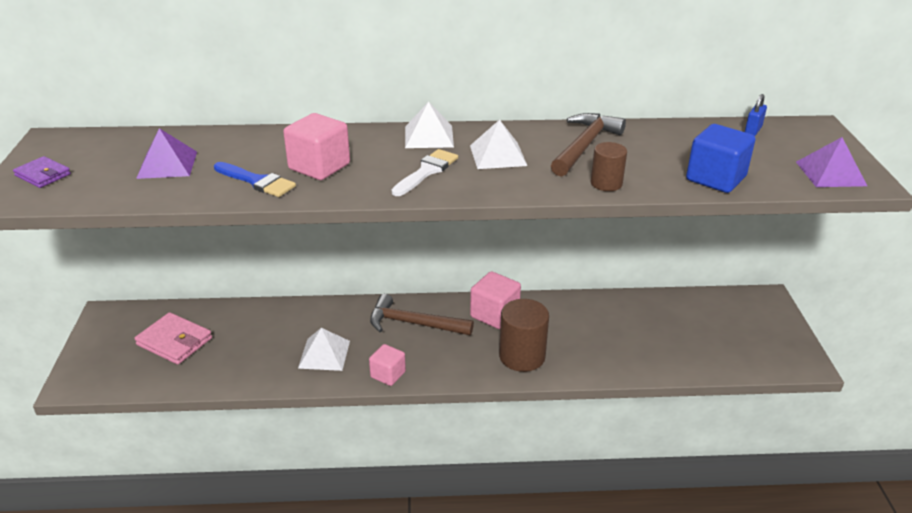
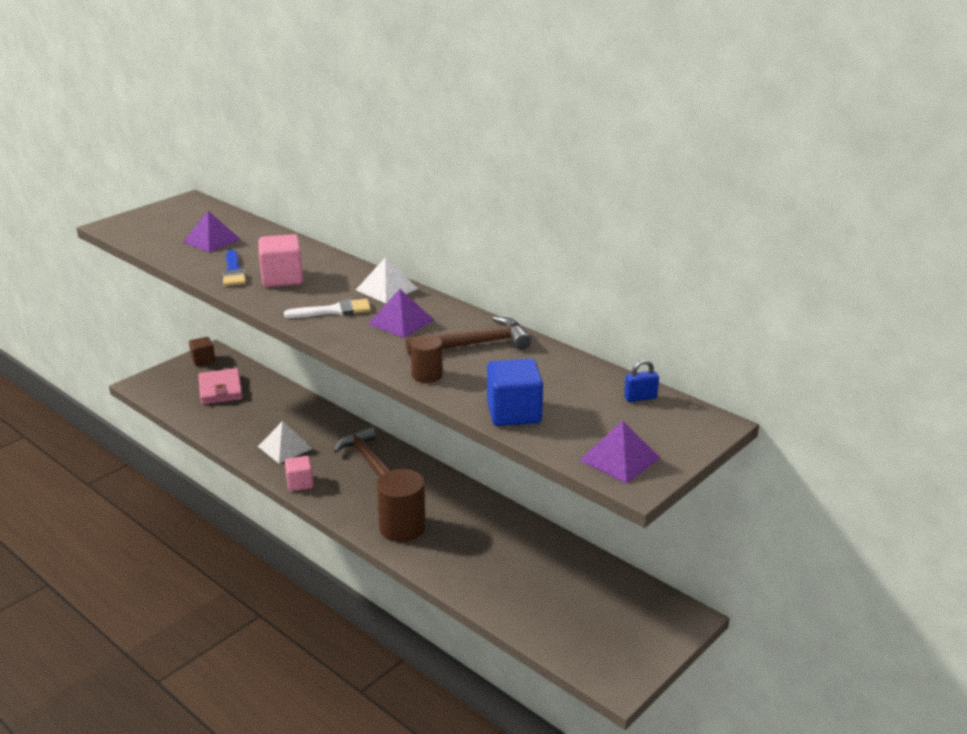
camera: 45 degrees right, 5 degrees down
purple wallet [13,156,71,188] -> none
white pyramid [470,120,527,169] -> purple pyramid [368,289,434,338]
pink cube [470,271,521,329] -> none
none -> brown cube [189,337,215,366]

